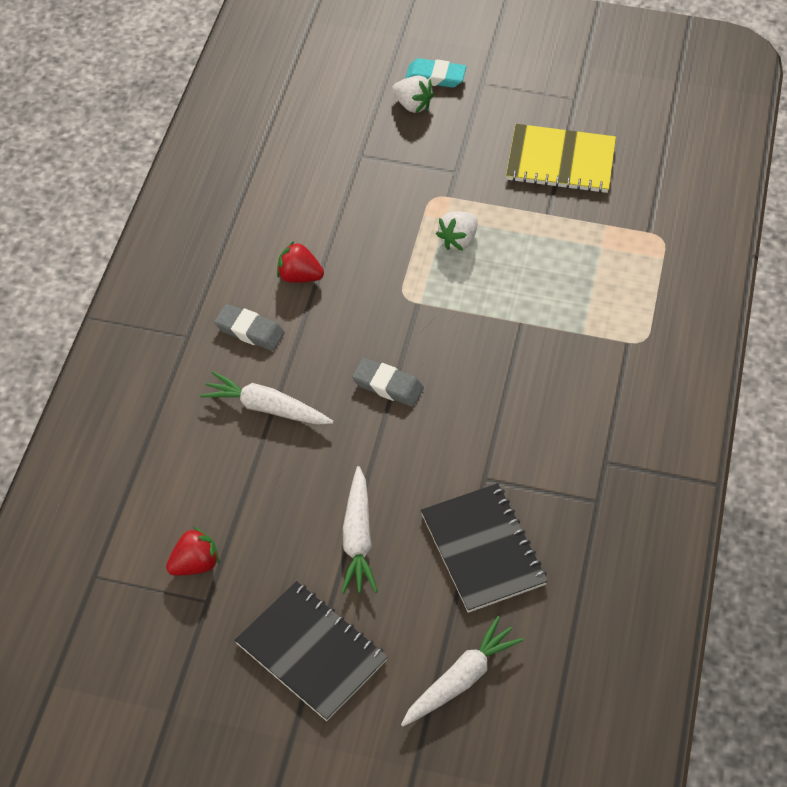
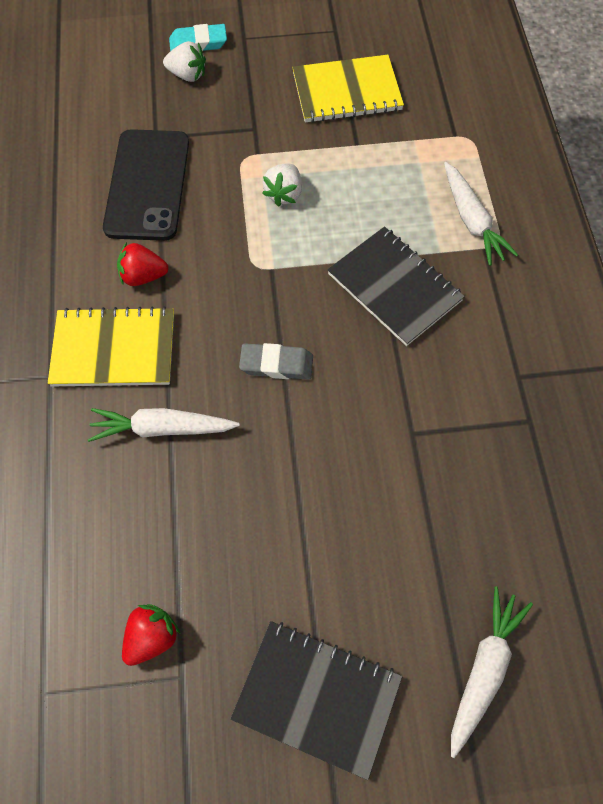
camera: 20 degrees left, 10 degrees up
grey eraser [214,304,285,351] -> yellow notebook [48,306,174,387]
white carrot [341,466,378,594] -> white carrot moved to [444,162,518,266]
black notebook [421,483,548,613] -> black notebook moved to [327,226,465,346]
none -> black phone [103,129,189,241]

